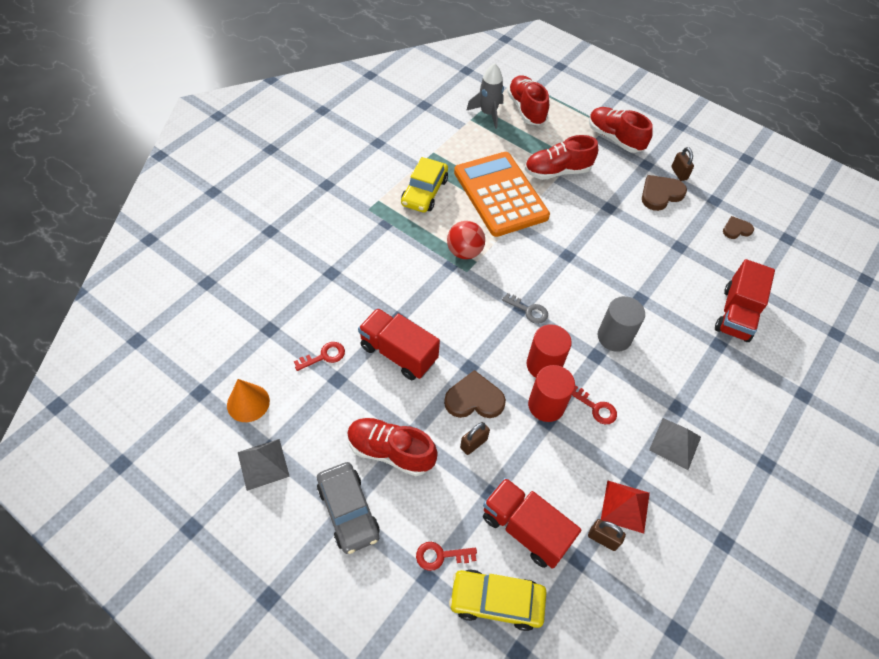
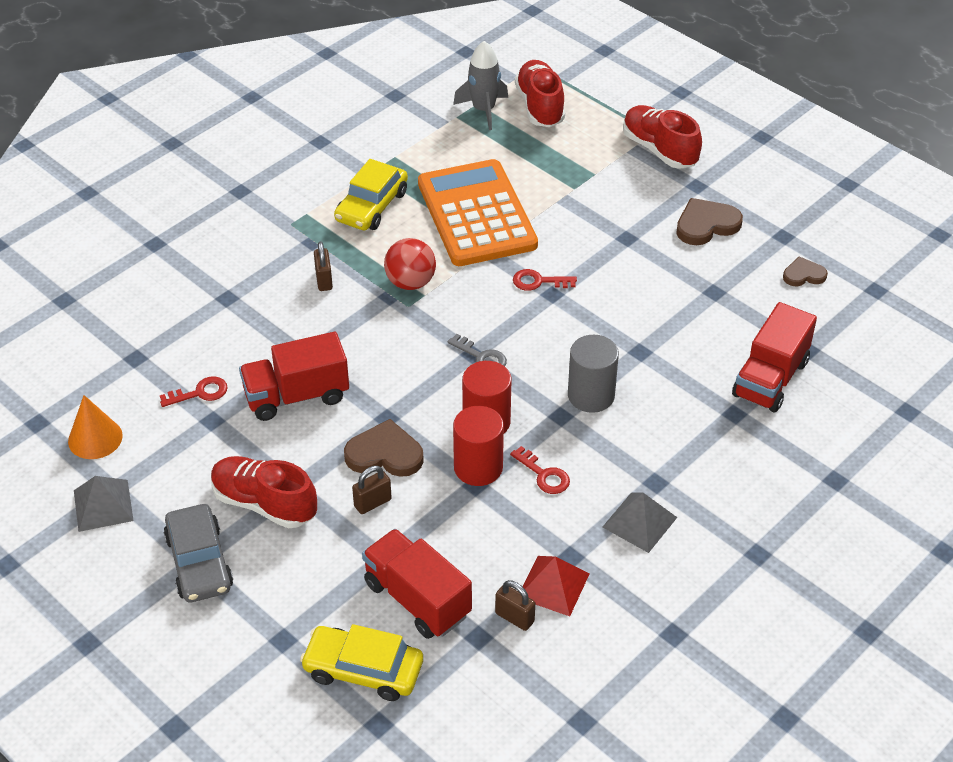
camera: 10 degrees right, 10 degrees down
red truck [358,308,440,380] -> red truck turned 60 degrees counterclockwise [239,332,349,421]
red key [416,542,477,571] -> red key moved to [513,269,577,291]
red shoe [525,135,598,180] -> none
brown padlock [671,147,694,181] -> brown padlock moved to [314,241,333,291]

